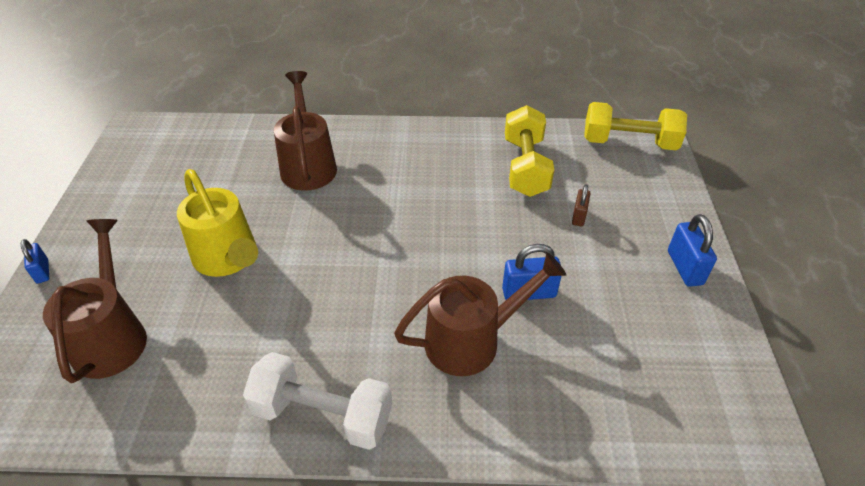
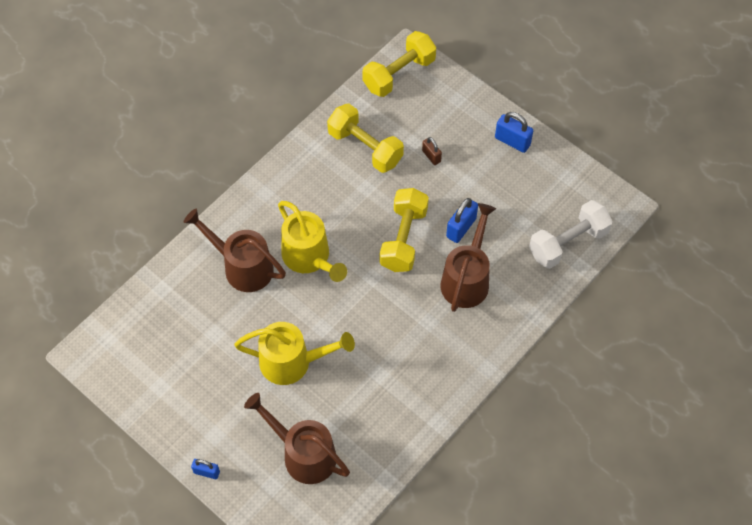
camera: 50 degrees left, 15 degrees up
white dumbbell [243,352,392,450] -> white dumbbell moved to [529,200,613,269]
none -> yellow watering can [278,201,347,282]
none -> yellow dumbbell [380,188,429,272]

